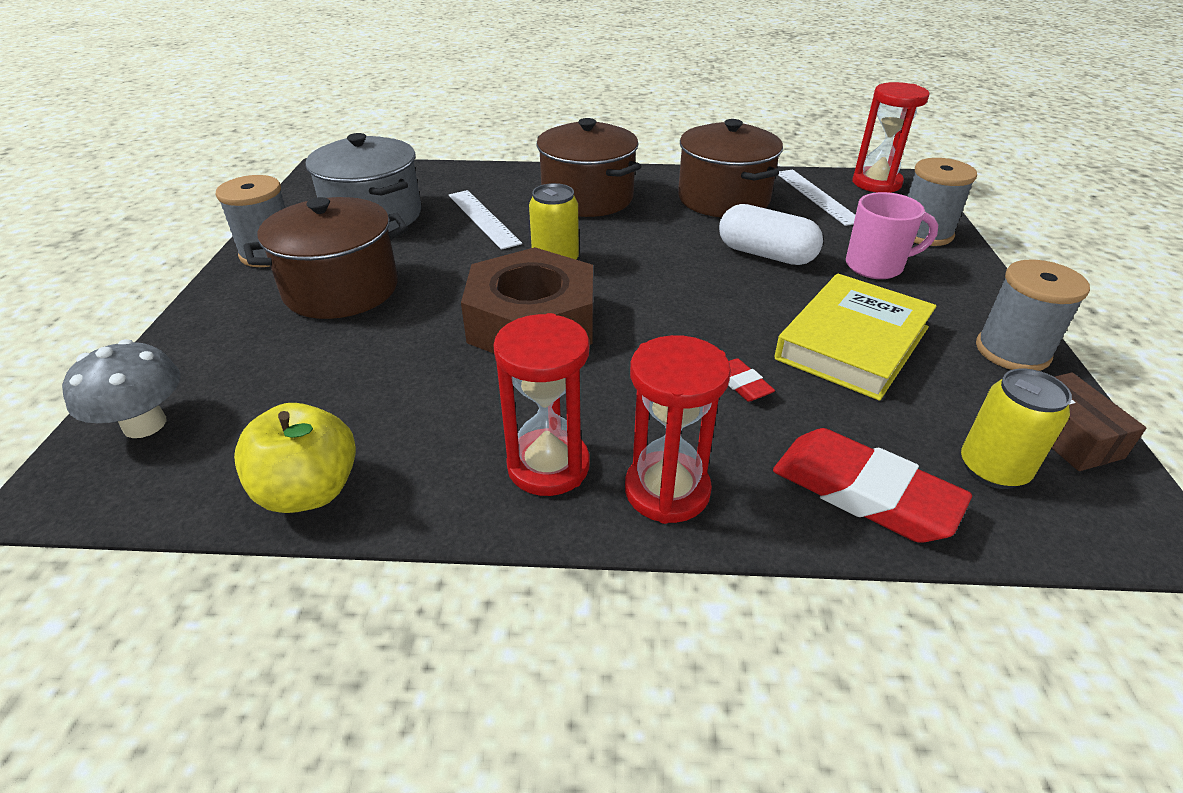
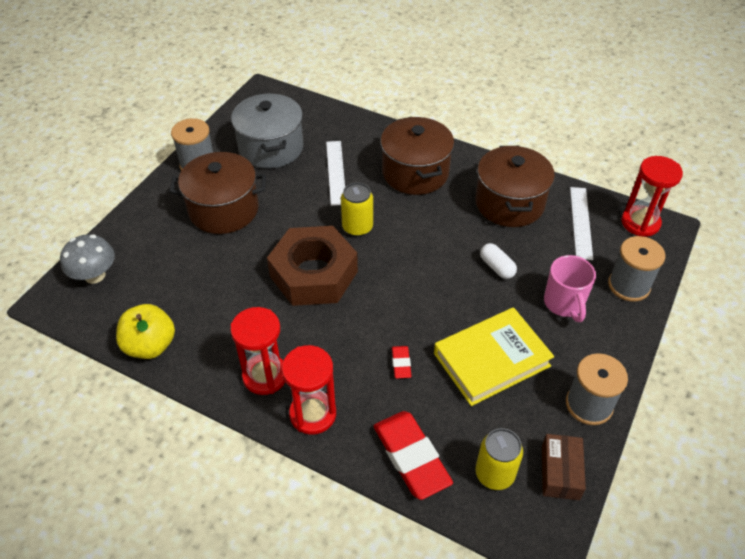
camera: 25 degrees right, 10 degrees up
white capsule [719,204,823,265] -> white capsule [480,243,517,279], size x0.61
pink mug [846,192,938,279] -> pink mug turned 60 degrees clockwise [544,255,596,322]

